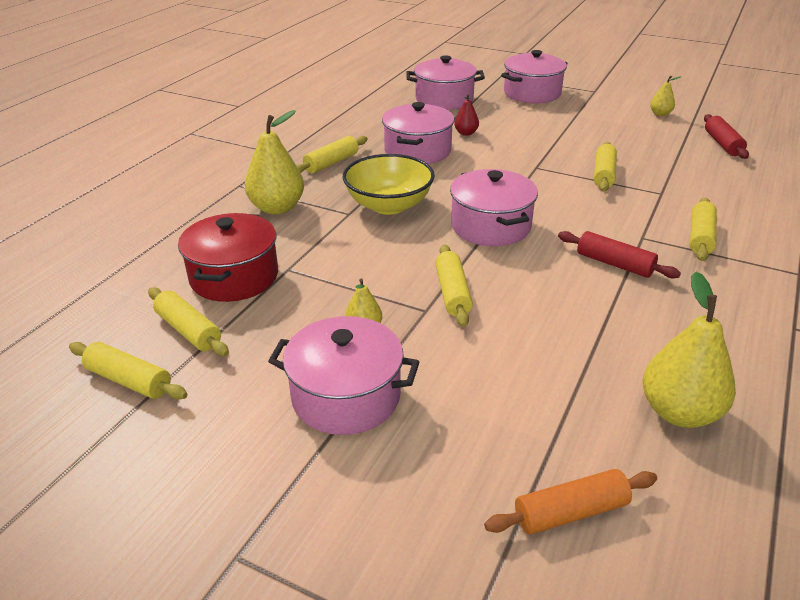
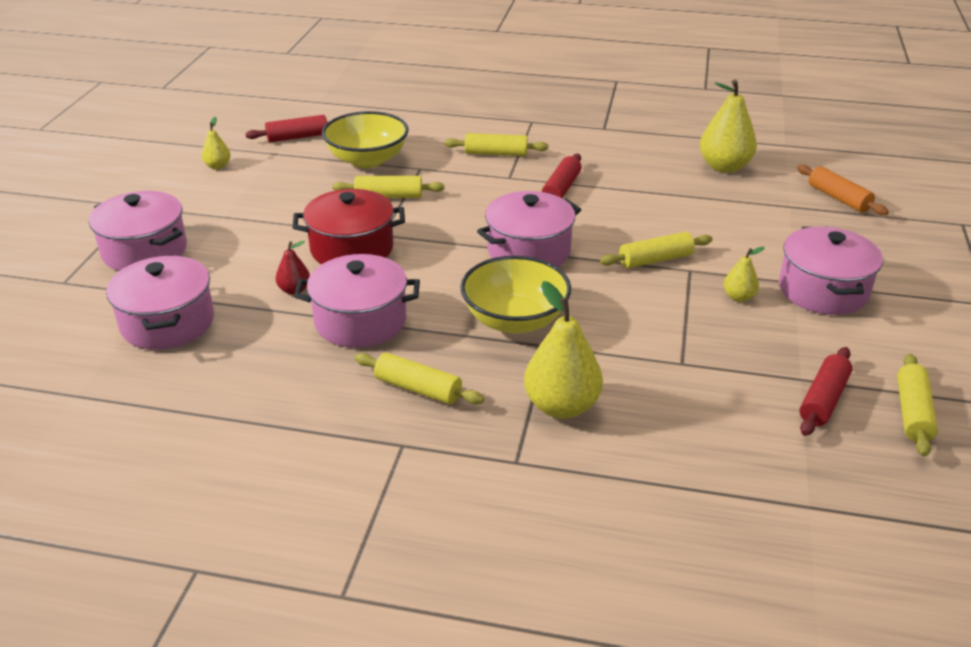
camera: 105 degrees left, 0 degrees up
yellow rolling pin [148,287,229,356] -> red rolling pin [799,347,852,436]
red pot [178,213,278,302] -> red pot moved to [292,189,405,264]
none -> yellow bowl [322,111,408,168]

